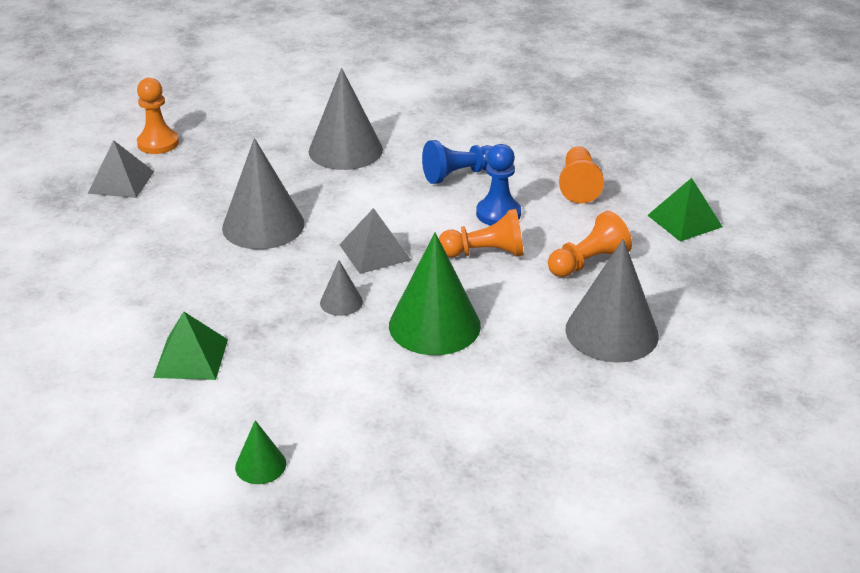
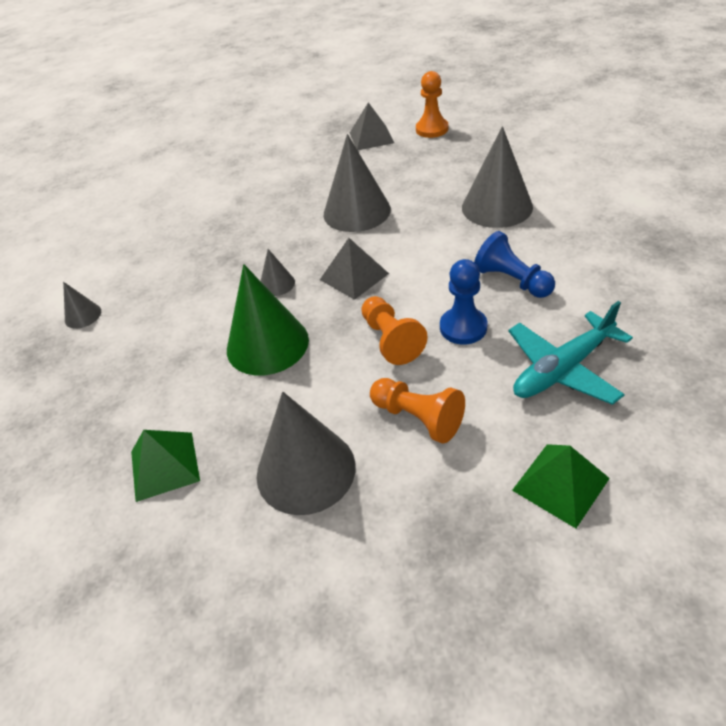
camera: 75 degrees right, 10 degrees up
green pyramid [153,311,228,380] -> green pyramid moved to [131,430,200,502]
green cone [235,420,286,484] -> grey cone [63,282,101,329]
orange pawn [559,146,604,204] -> turquoise plane [508,301,633,405]

